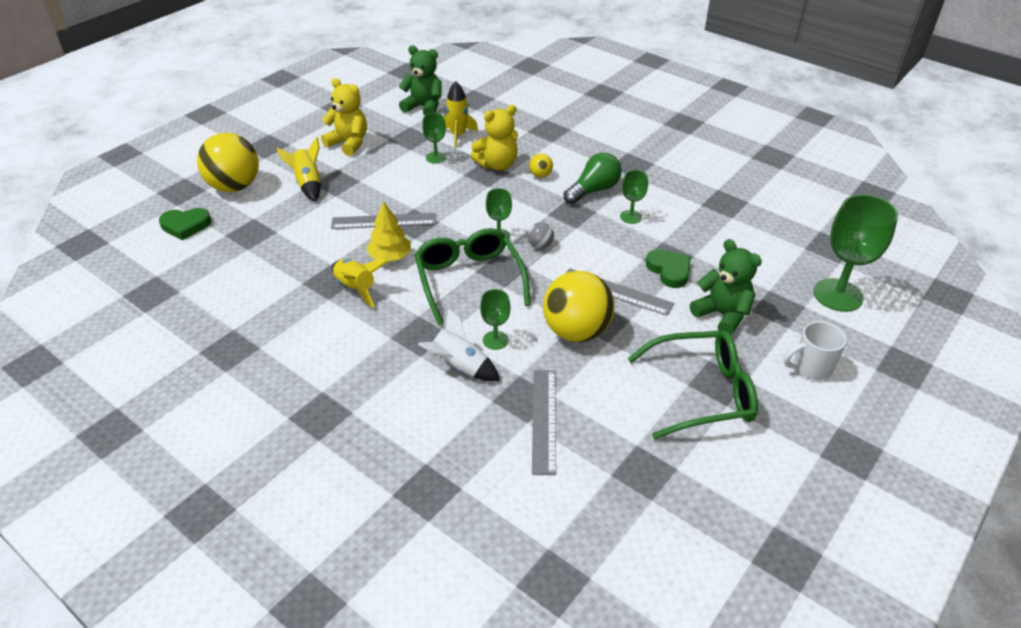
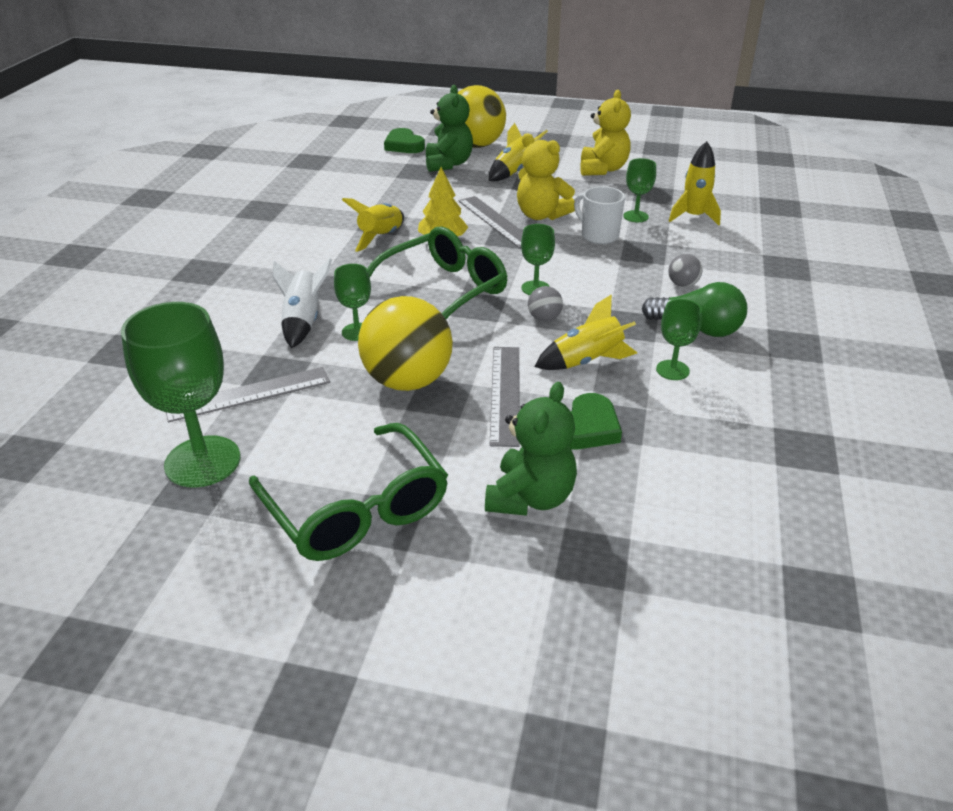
camera: 65 degrees right, 5 degrees down
green teddy bear [399,45,442,116] -> green teddy bear moved to [426,85,473,172]
yellow teddy bear [471,105,518,170] -> yellow teddy bear moved to [517,133,575,220]
yellow ball [529,153,553,178] -> grey ball [668,254,703,287]
white mug [784,321,847,380] -> white mug moved to [574,186,625,244]
green goblet [814,194,898,312] -> green goblet moved to [121,302,241,487]
none -> yellow rocket [534,294,637,370]

